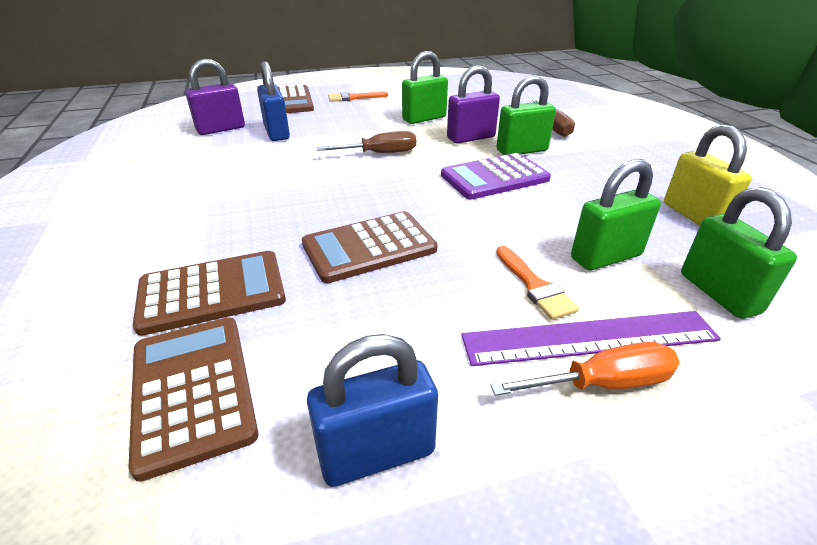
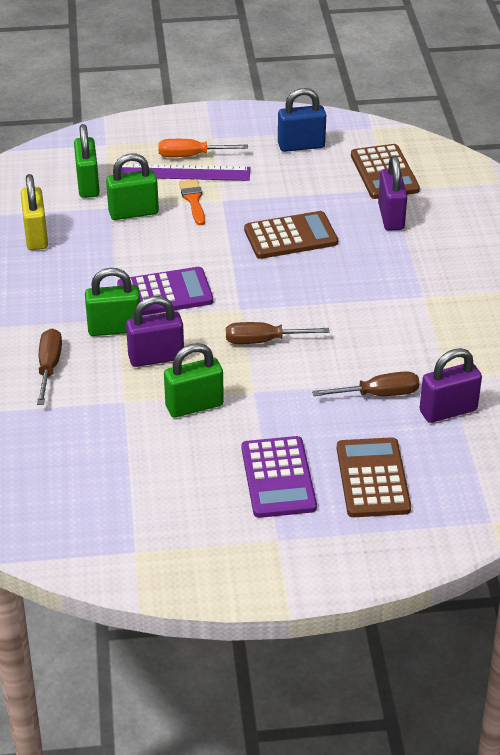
camera: 170 degrees left, 5 degrees up
brown calculator [133,251,286,336] -> purple padlock [378,155,407,231]
blue padlock [257,61,290,141] -> brown screwdriver [312,371,420,396]
orange brush [328,92,388,102] -> purple calculator [242,436,317,518]

